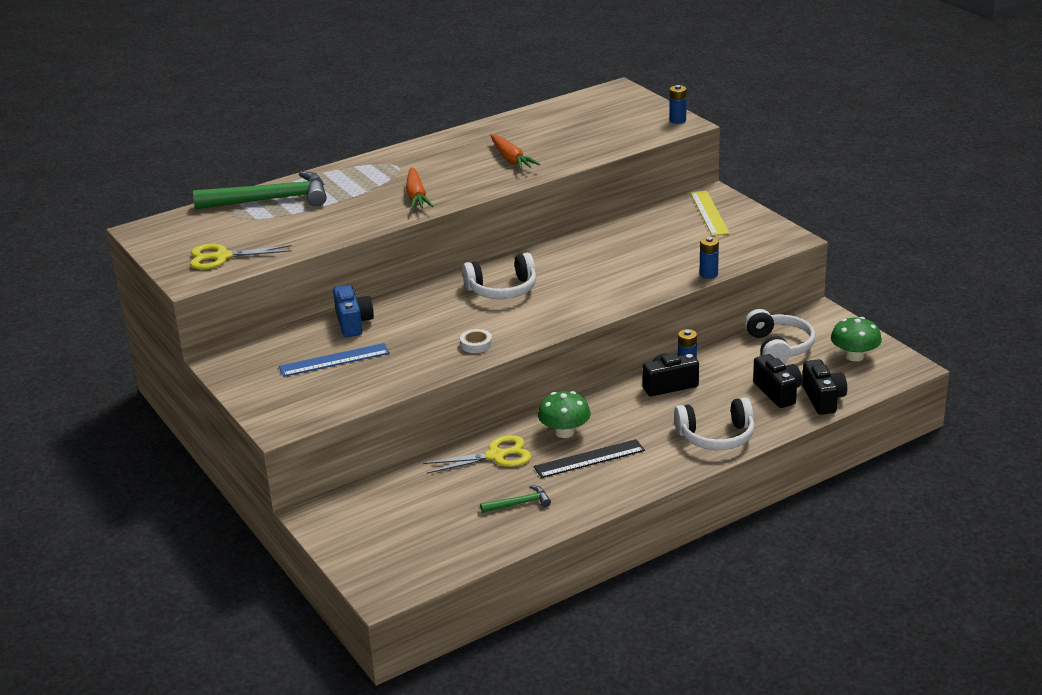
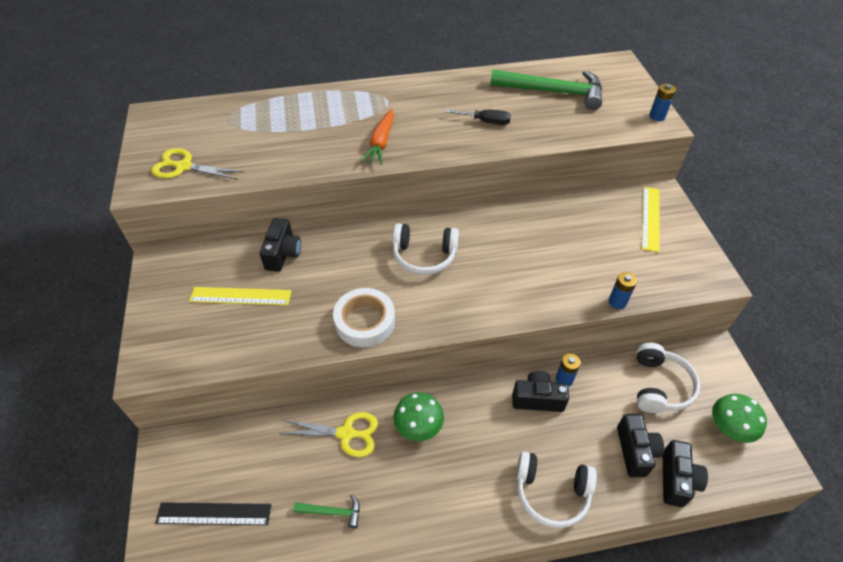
camera: 20 degrees right, 20 degrees up
green hammer [193,171,327,209] -> green hammer moved to [490,69,602,110]
blue ruler [279,343,390,377] -> yellow ruler [189,287,291,305]
blue camera [333,285,374,337] -> black camera [260,218,301,272]
white tape [460,329,492,353] -> white tape [333,288,395,347], size x2.01
orange carrot [490,134,540,170] -> black screwdriver [445,109,511,125]
black ruler [534,439,645,478] -> black ruler moved to [155,502,272,525]

